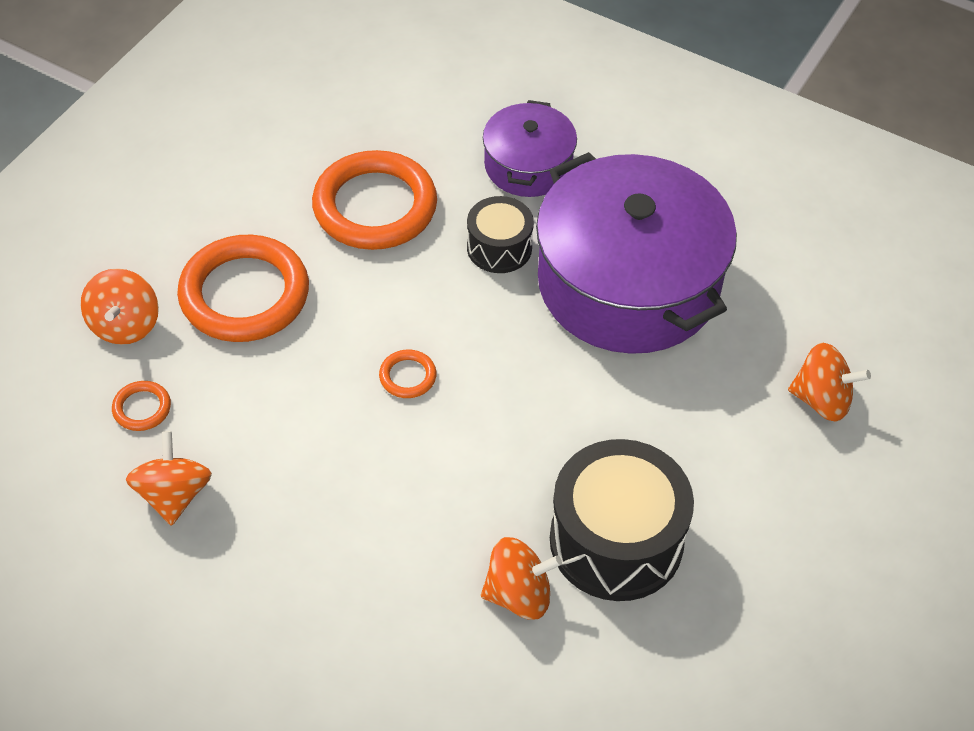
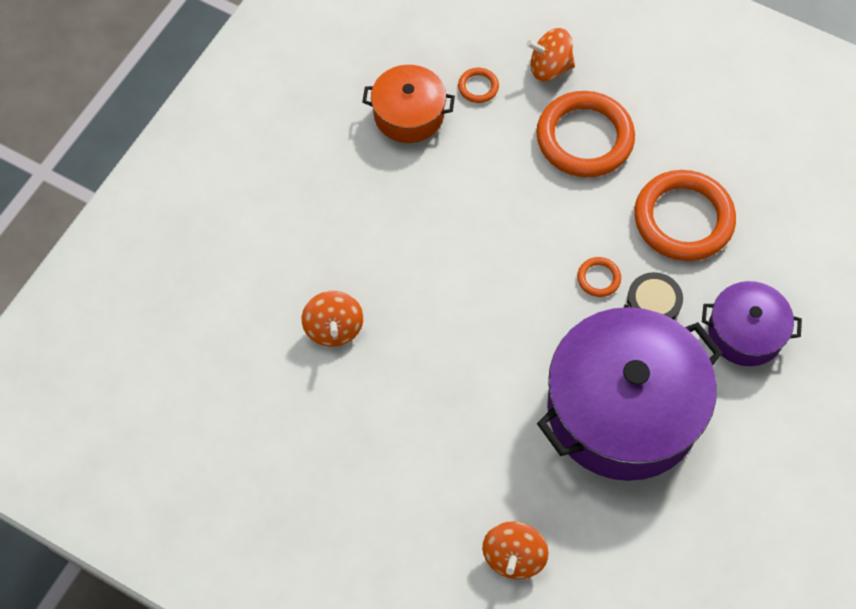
camera: 90 degrees right, 10 degrees up
orange spinning top [126,431,212,526] -> orange pot [362,65,455,143]
orange ring [379,350,437,398] -> orange ring moved to [577,257,621,297]
black drum [550,439,694,601] -> none

